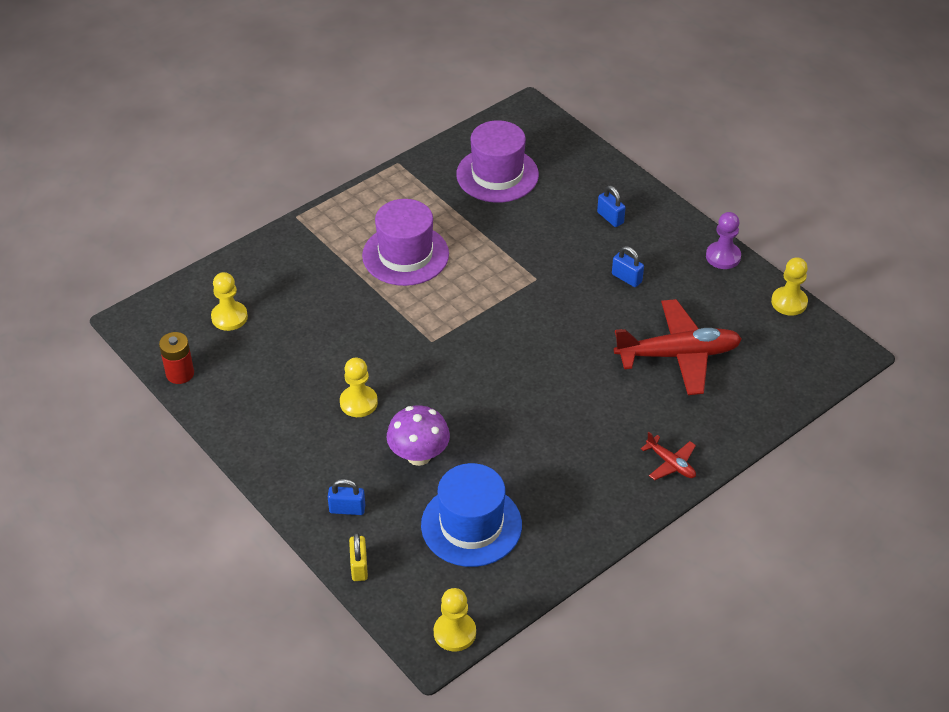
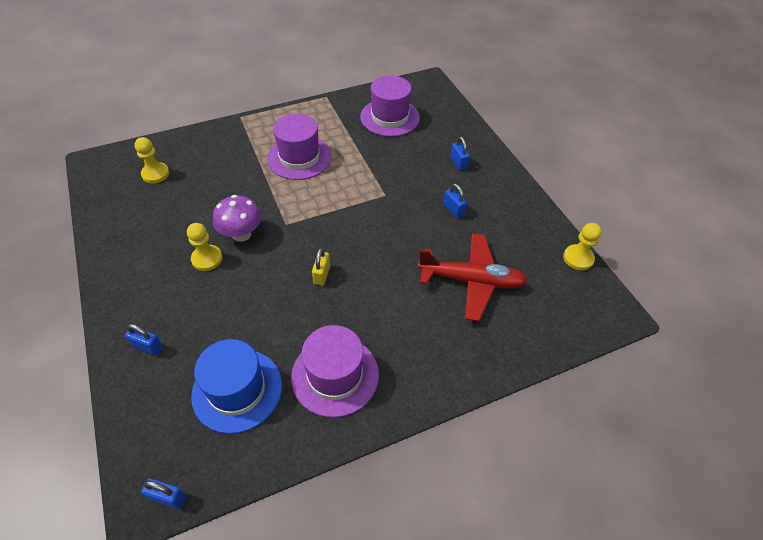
camera: 15 degrees right, 5 degrees up
red battery [159,332,194,384] -> none
yellow padlock [349,532,368,581] -> yellow padlock moved to [312,248,330,285]
purple mushroom [387,405,450,466] -> purple mushroom moved to [213,195,262,242]
yellow pawn [434,588,476,652] -> blue padlock [141,478,186,509]
red plane [641,432,696,480] -> none
purple pawn [706,212,741,269] -> none
none -> purple hat [291,325,379,418]

